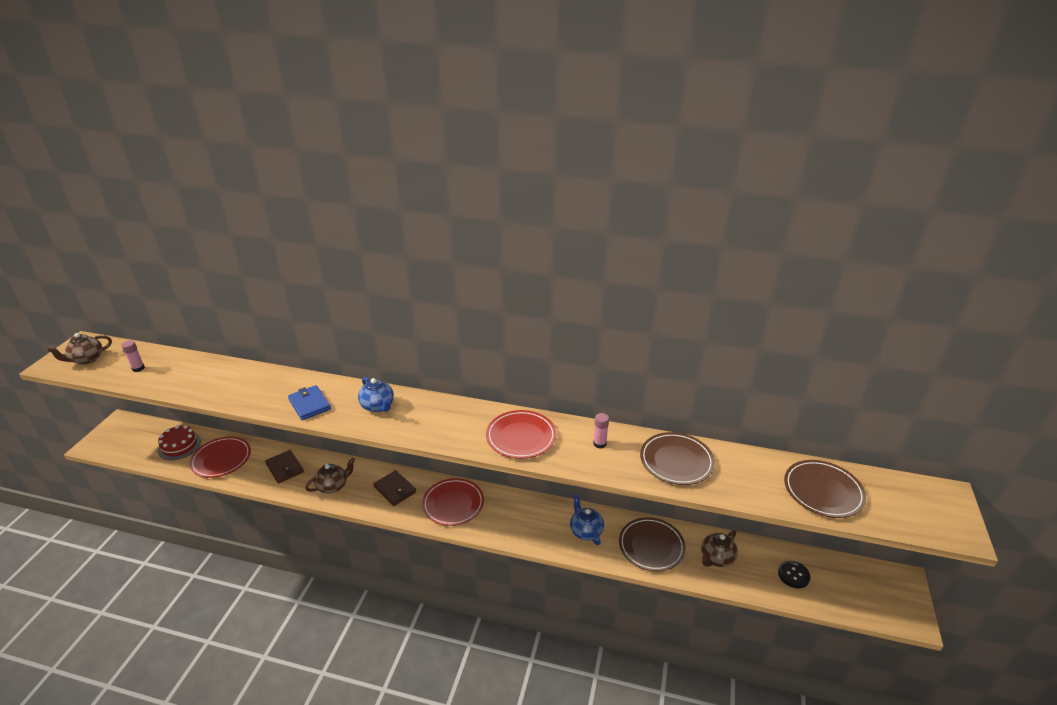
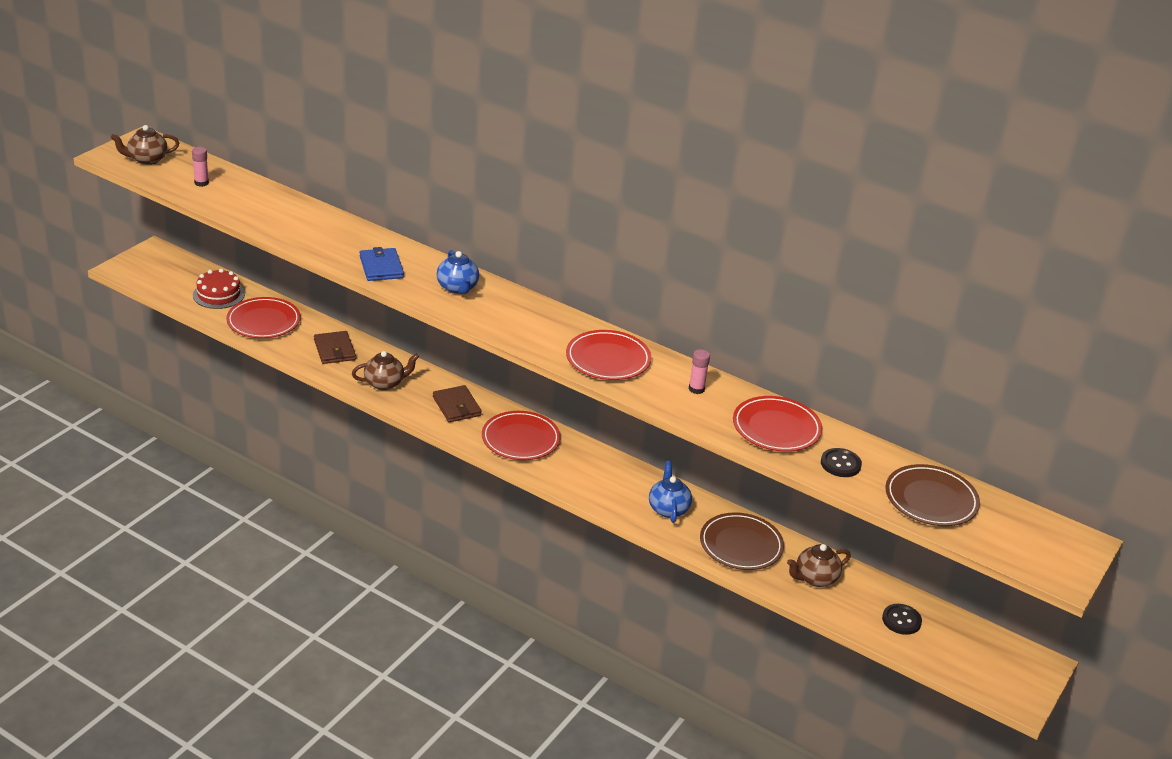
camera: 15 degrees right, 0 degrees up
brown plate [640,432,715,485] -> red plate [733,396,822,452]
none -> black button [821,448,862,477]

